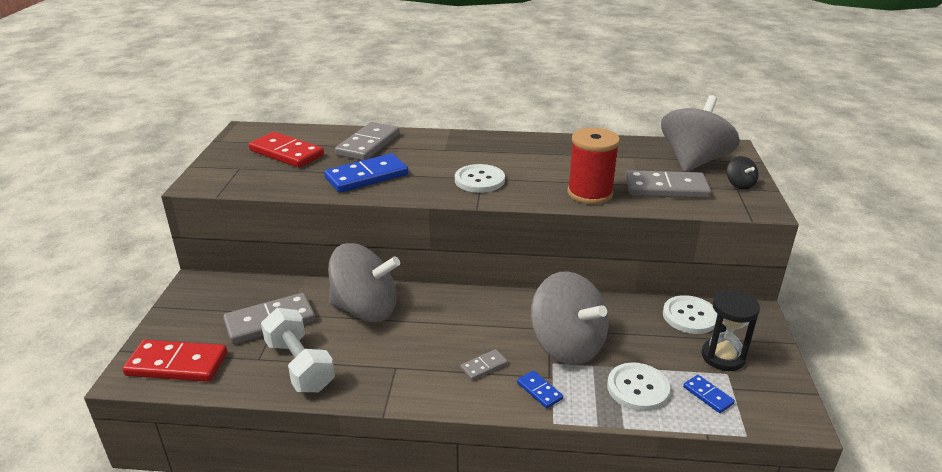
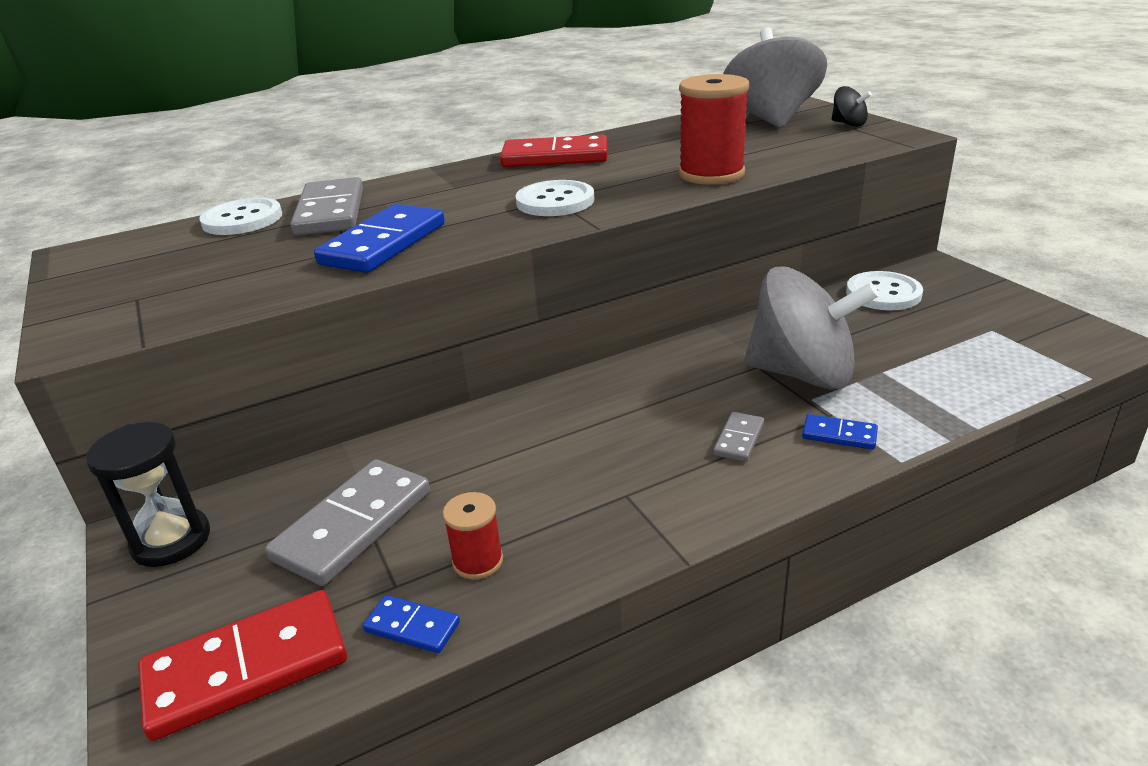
camera: 30 degrees left, 0 degrees up
red domino [249,132,324,168] -> red domino moved to [500,135,607,167]
white dumbbell [261,308,335,392] -> red spool [443,492,503,580]
grey spinning top [328,243,400,322] -> none
white button [607,362,670,411] -> white button moved to [199,198,282,235]
grey domino [625,170,711,198] -> none
blue domino [683,375,735,413] -> blue domino moved to [363,595,460,653]
black hourglass [701,290,760,371] -> black hourglass moved to [86,422,210,567]

